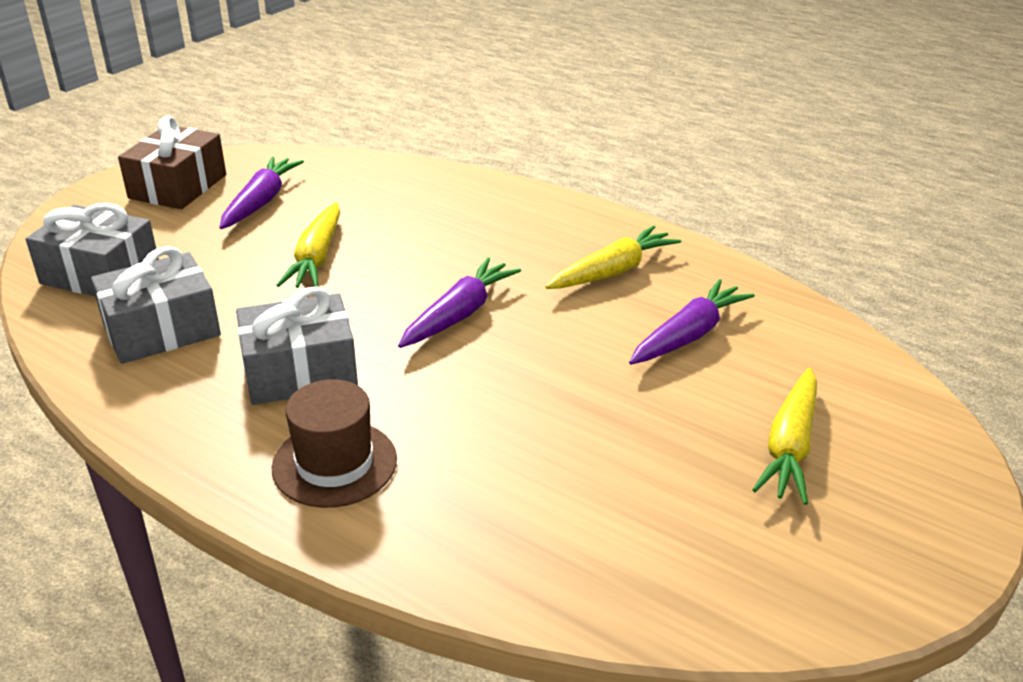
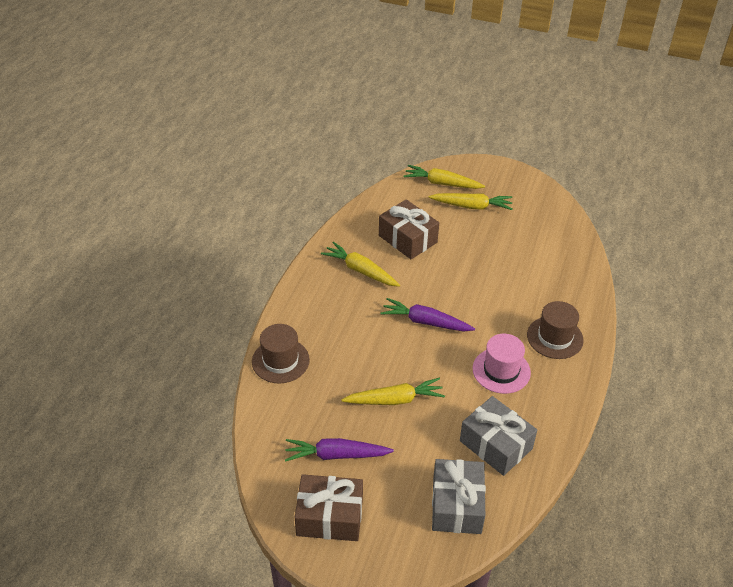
camera: 105 degrees left, 10 degrees up
grey gift [236,287,358,405] -> pink hat [472,334,531,394]
purple carrot [629,279,755,365] -> brown gift [379,199,439,259]
none -> brown hat [252,324,310,383]
none -> yellow carrot [403,165,485,189]

